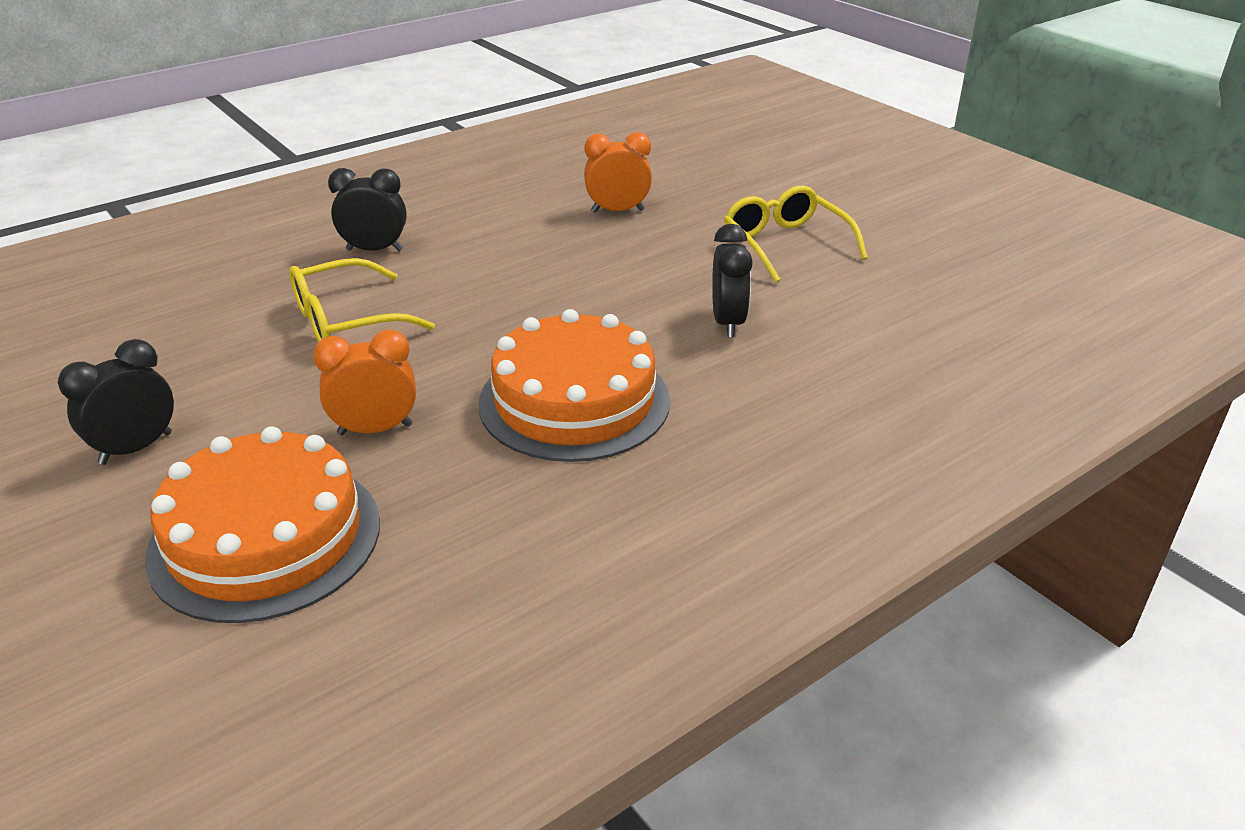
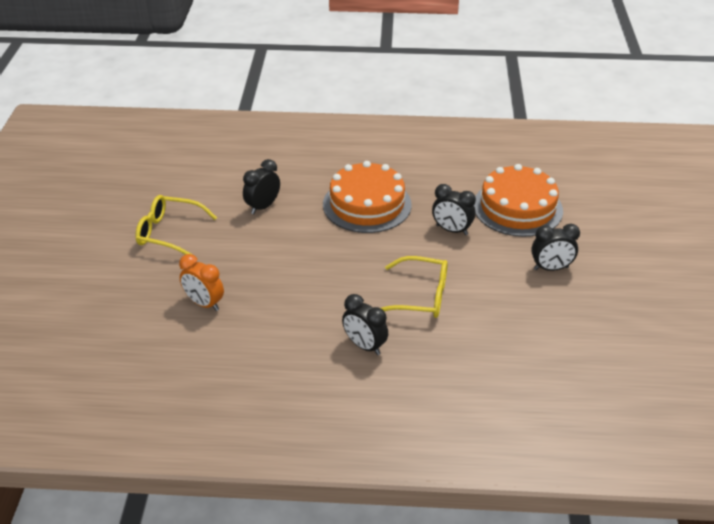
camera: 140 degrees left, 5 degrees up
orange clock [313,330,416,435] -> black clock [432,184,476,235]
yellow glasses [724,185,868,283] -> yellow glasses turned 90 degrees clockwise [135,195,217,256]

